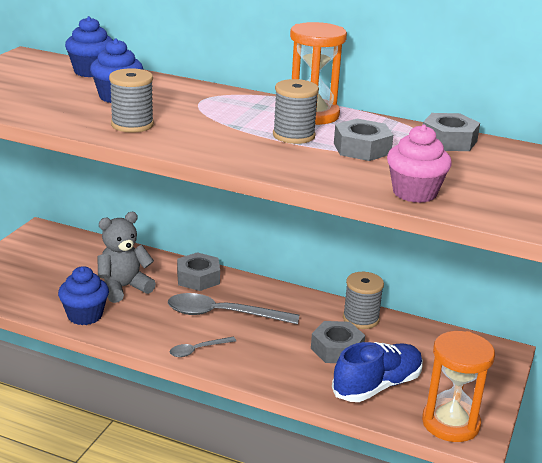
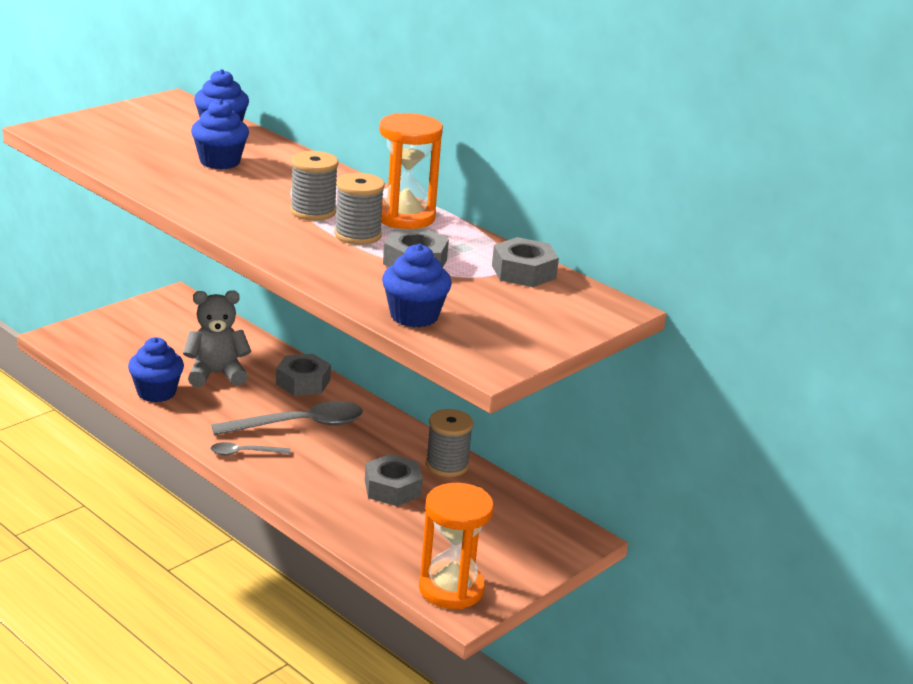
camera: 20 degrees right, 0 degrees up
grey spool [109,68,154,133] -> grey spool moved to [290,151,338,221]
grey spoon [168,293,299,324] -> grey spoon turned 135 degrees clockwise [211,401,363,435]
blue shoe [332,342,423,402] -> none
pink cupcake [387,125,452,203] -> blue cupcake [382,244,452,328]

